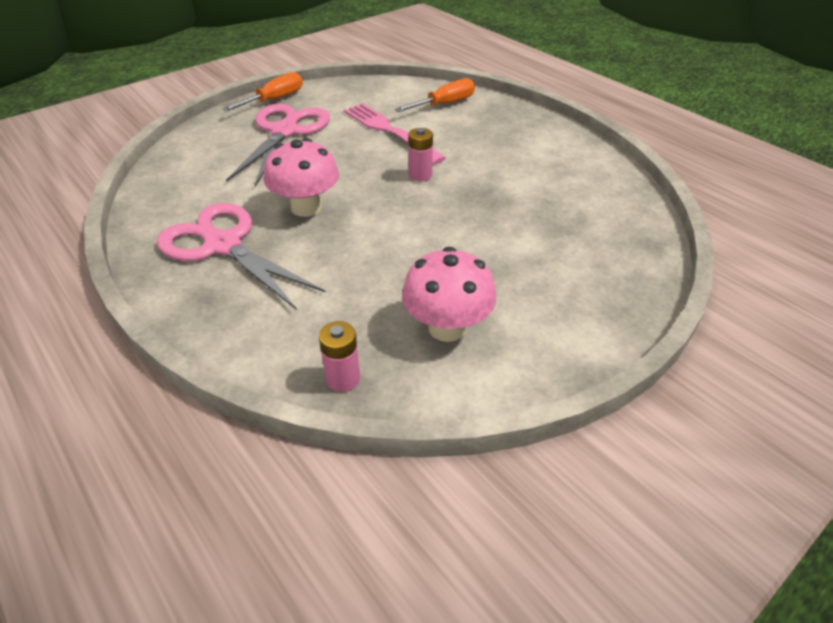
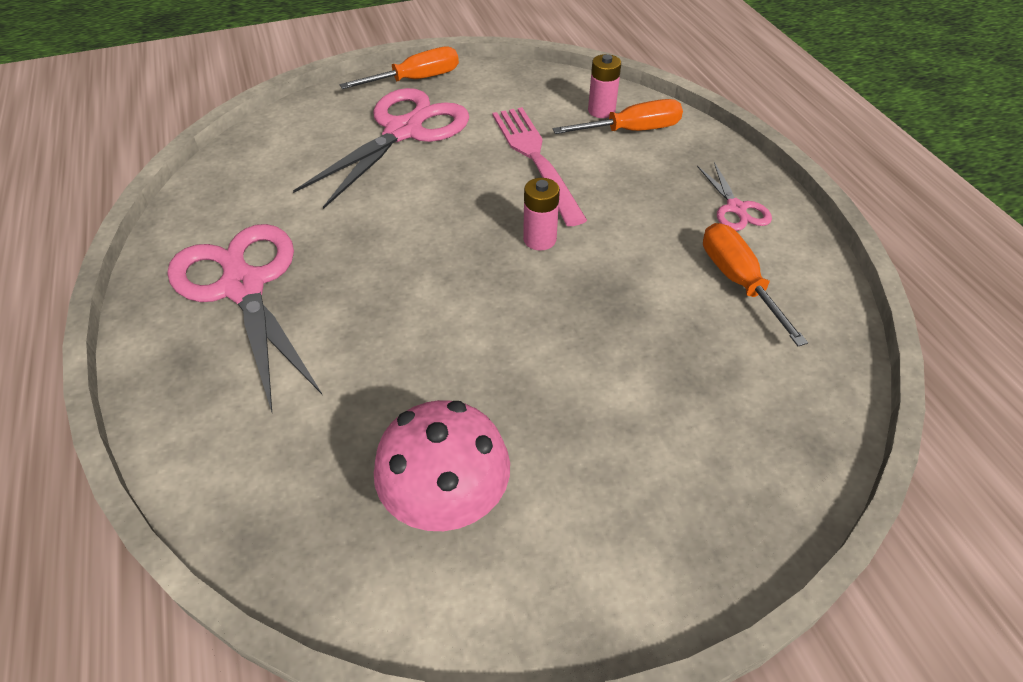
camera: 20 degrees right, 5 degrees up
pink mushroom [264,138,339,217] -> none
pink battery [319,321,360,392] -> pink battery moved to [588,54,621,118]
none -> pink scissors [697,162,772,231]
none -> orange screwdriver [703,223,808,346]

